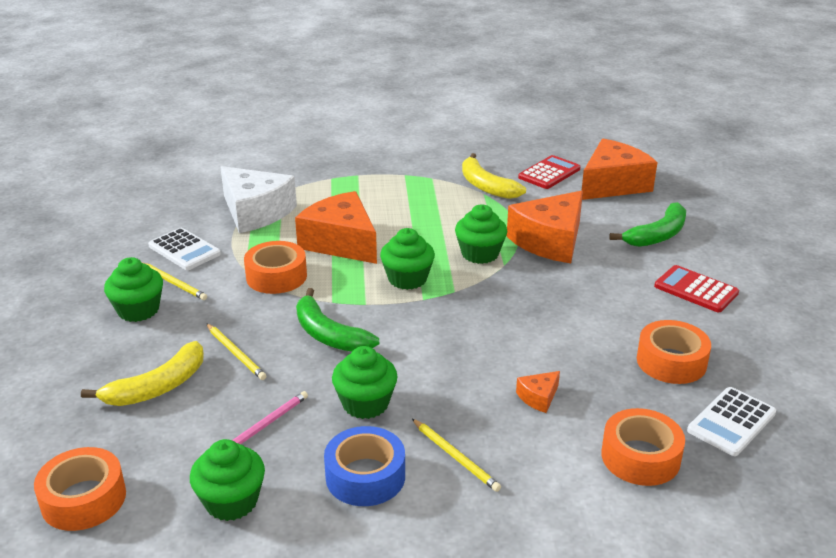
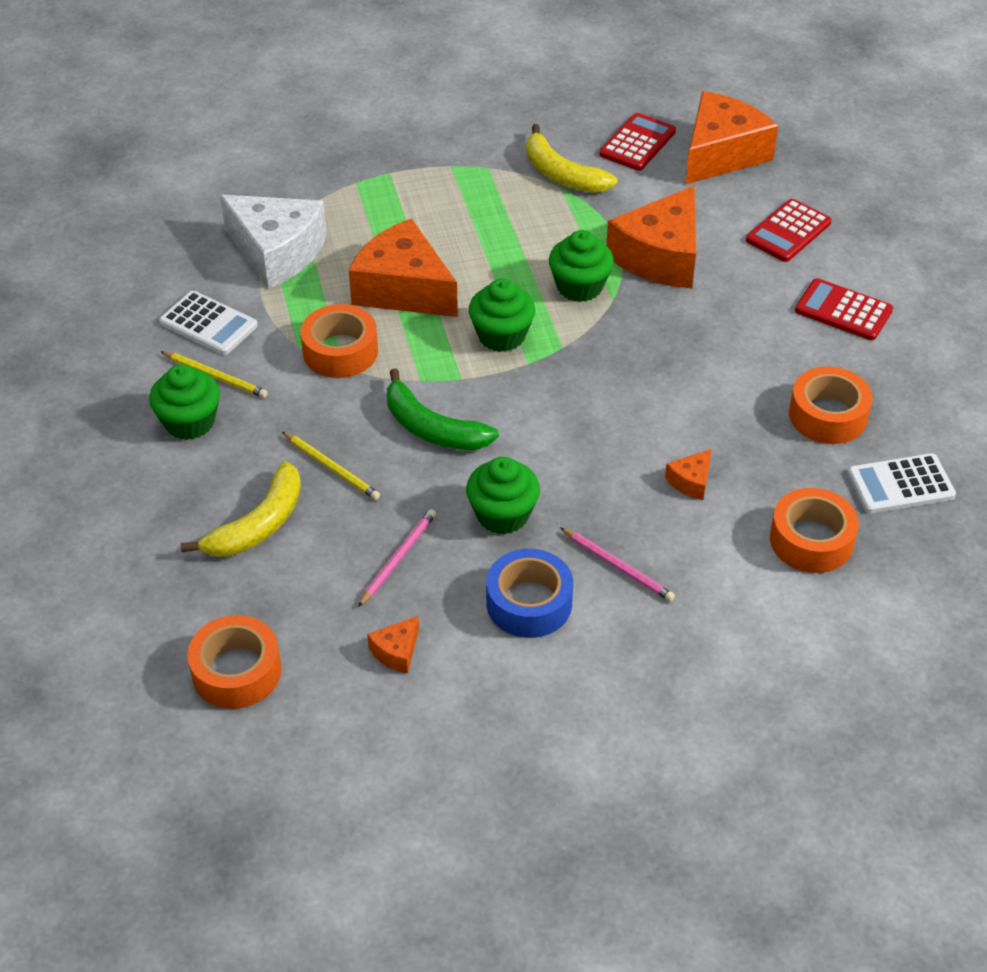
camera: 10 degrees left, 15 degrees up
green cupcake [190,439,265,521] -> orange cheese [367,616,419,673]
yellow pencil [412,419,501,492] -> pink pencil [560,527,675,601]
green banana [609,202,686,247] -> red calculator [746,199,832,262]
white calculator [687,387,776,456] -> white calculator turned 45 degrees clockwise [847,453,956,513]

